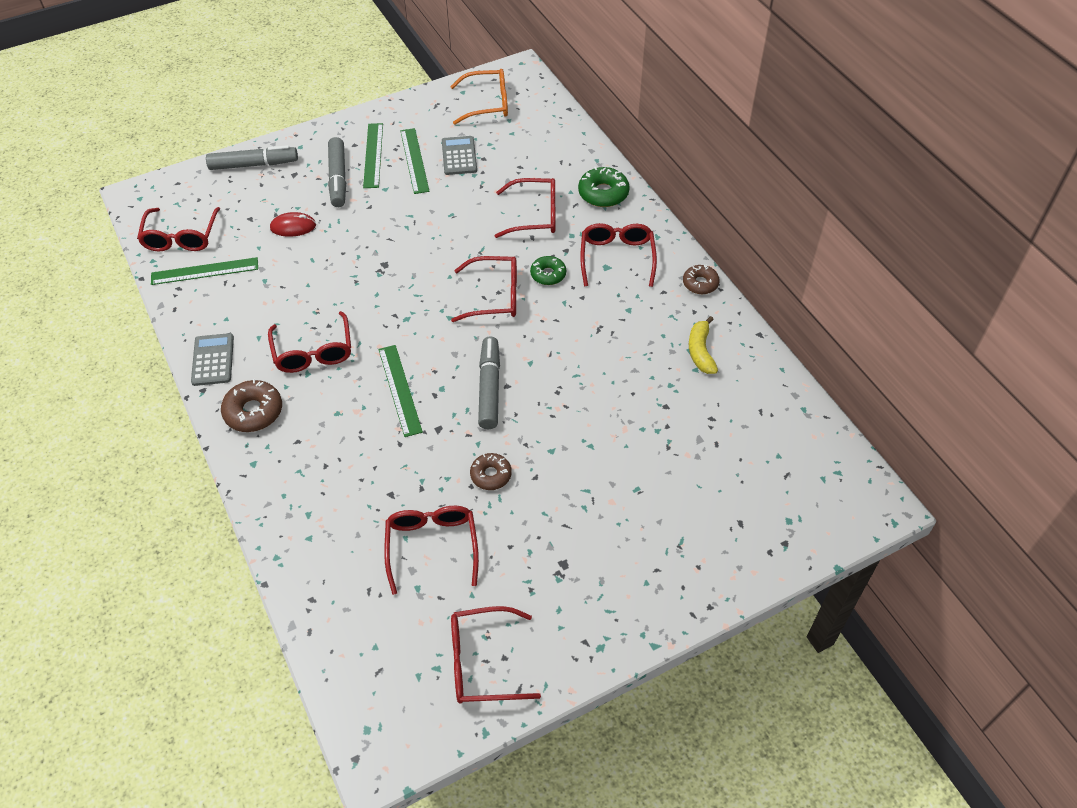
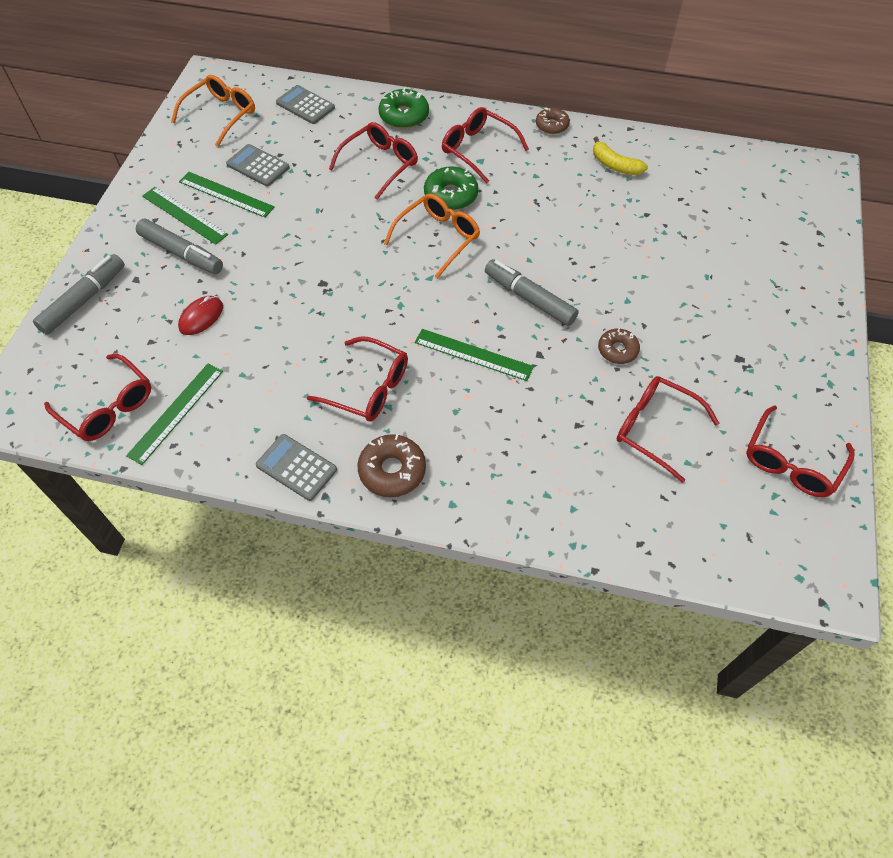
camera: 50 degrees left, 5 degrees up
red glasses [451,256,517,322] -> orange glasses [384,193,480,279]
green donut [530,256,566,285] -> green donut [424,167,478,210], size x1.51
none -> grey calculator [276,85,335,124]

